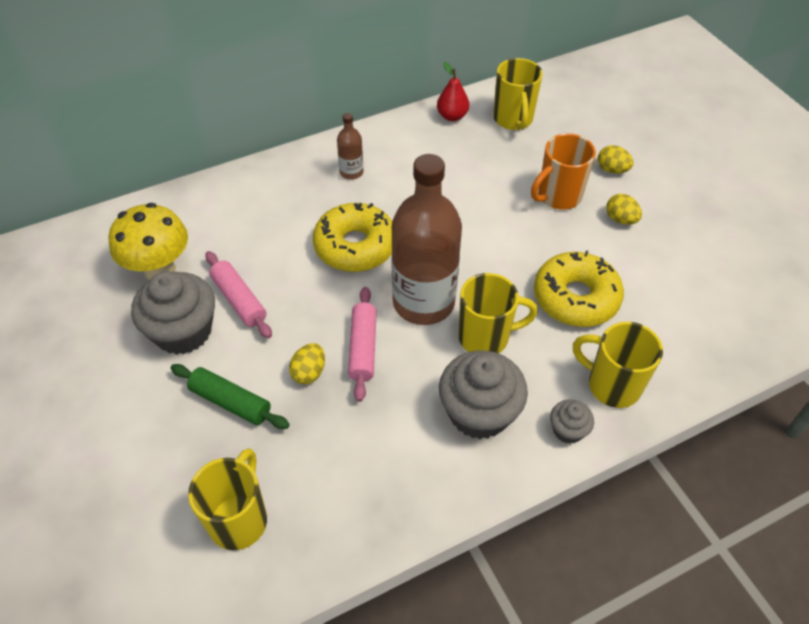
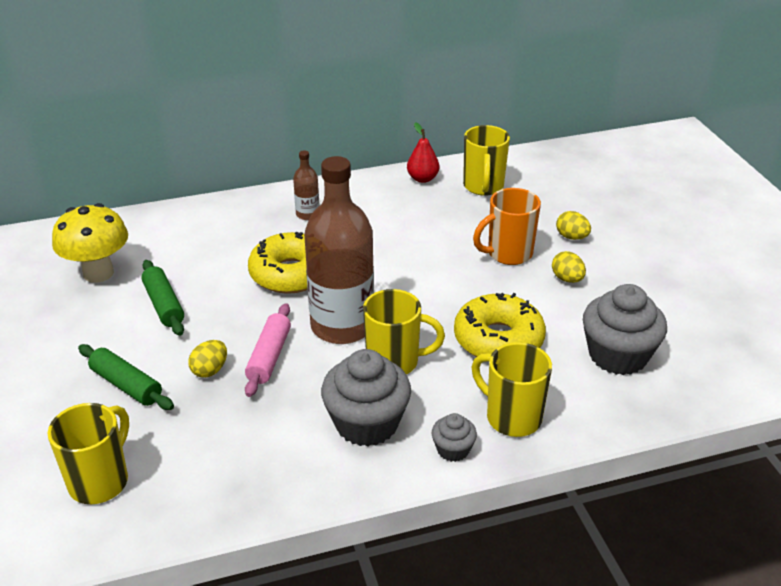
camera: 10 degrees right, 15 degrees down
grey cupcake [131,271,215,355] -> grey cupcake moved to [583,284,667,375]
pink rolling pin [205,251,272,338] -> green rolling pin [141,260,184,336]

